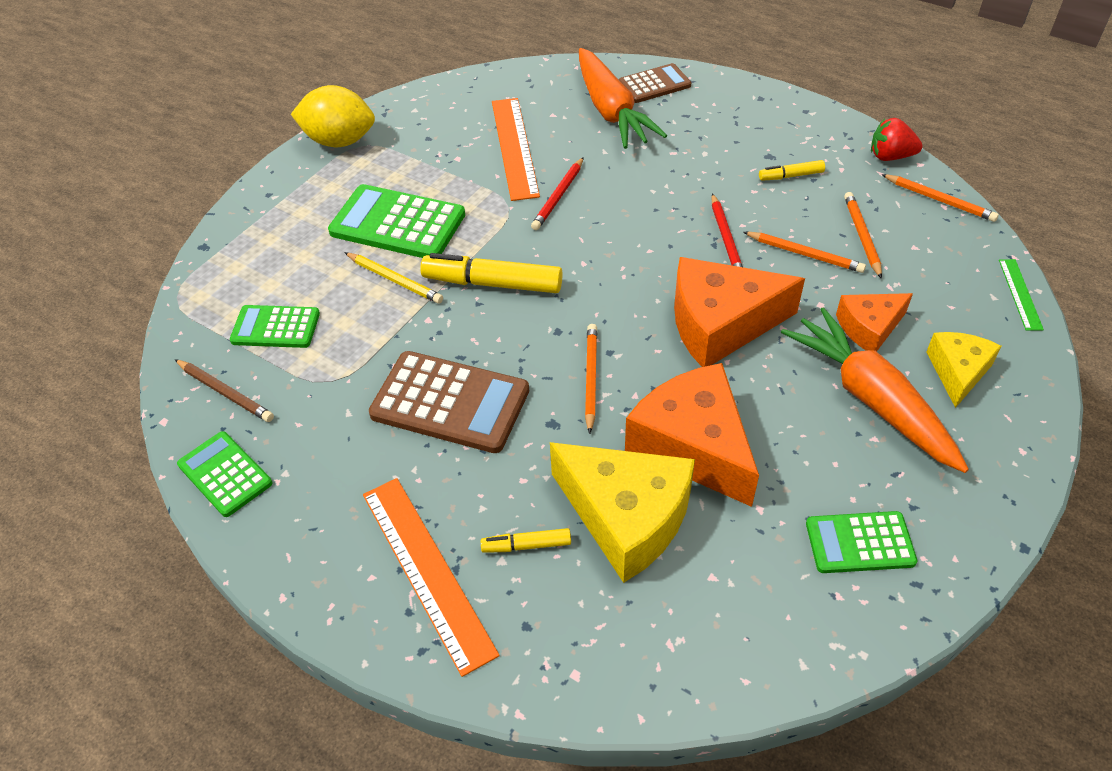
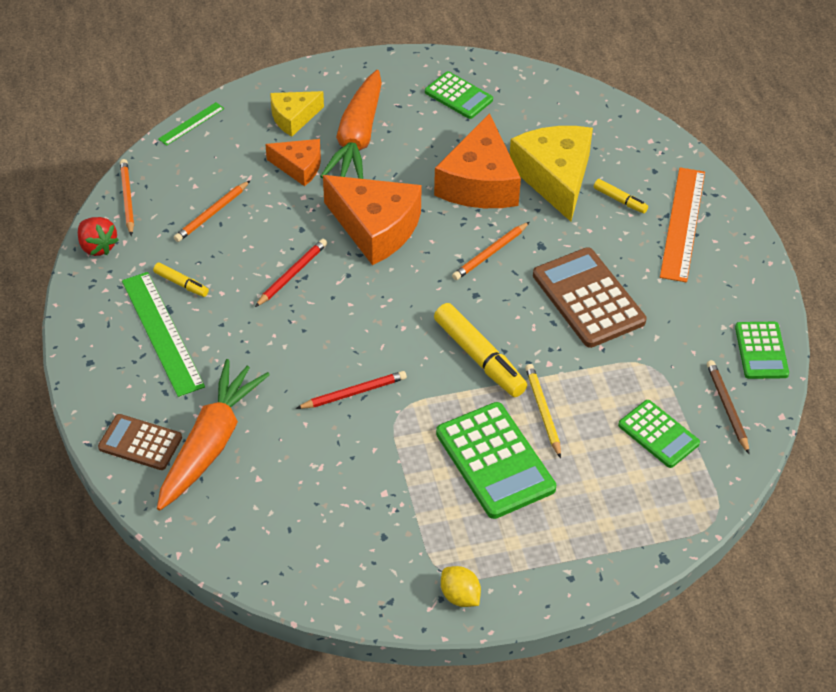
camera: 140 degrees left, 0 degrees up
yellow lemon [291,85,375,147] -> yellow lemon [441,566,481,607], size x0.54
orange ruler [492,98,540,201] -> none
orange pencil [743,232,866,273] -> none
none -> green ruler [122,272,205,397]

